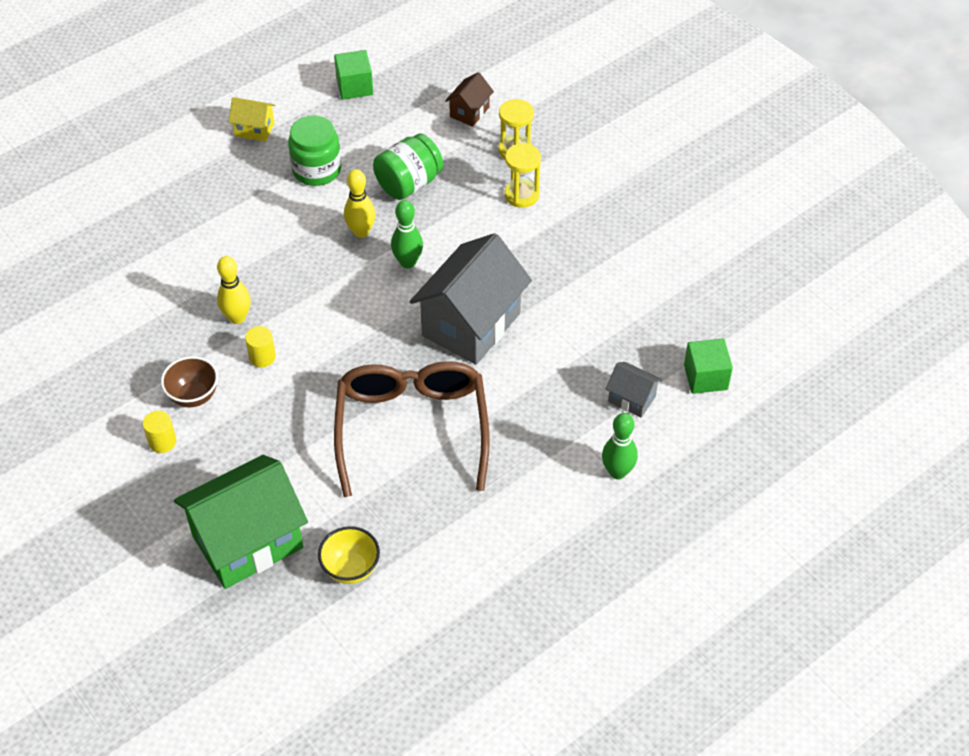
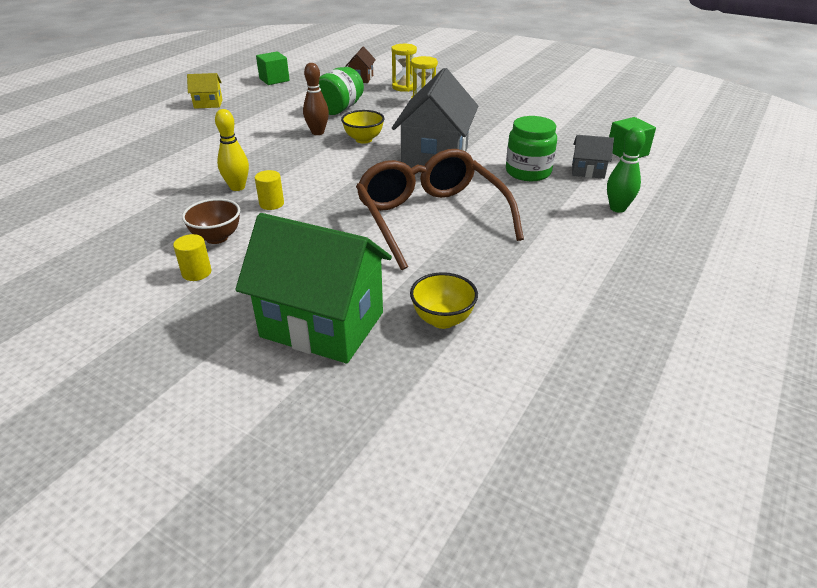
camera: 20 degrees left, 15 degrees down
green house [174,455,308,589] -> green house turned 75 degrees clockwise [235,213,392,363]
green jar [288,115,341,186] -> green jar moved to [506,116,557,181]
yellow bowling pin [344,169,376,238] -> brown bowling pin [303,63,329,135]
green bowling pin [391,200,423,268] -> yellow bowl [341,110,384,144]

